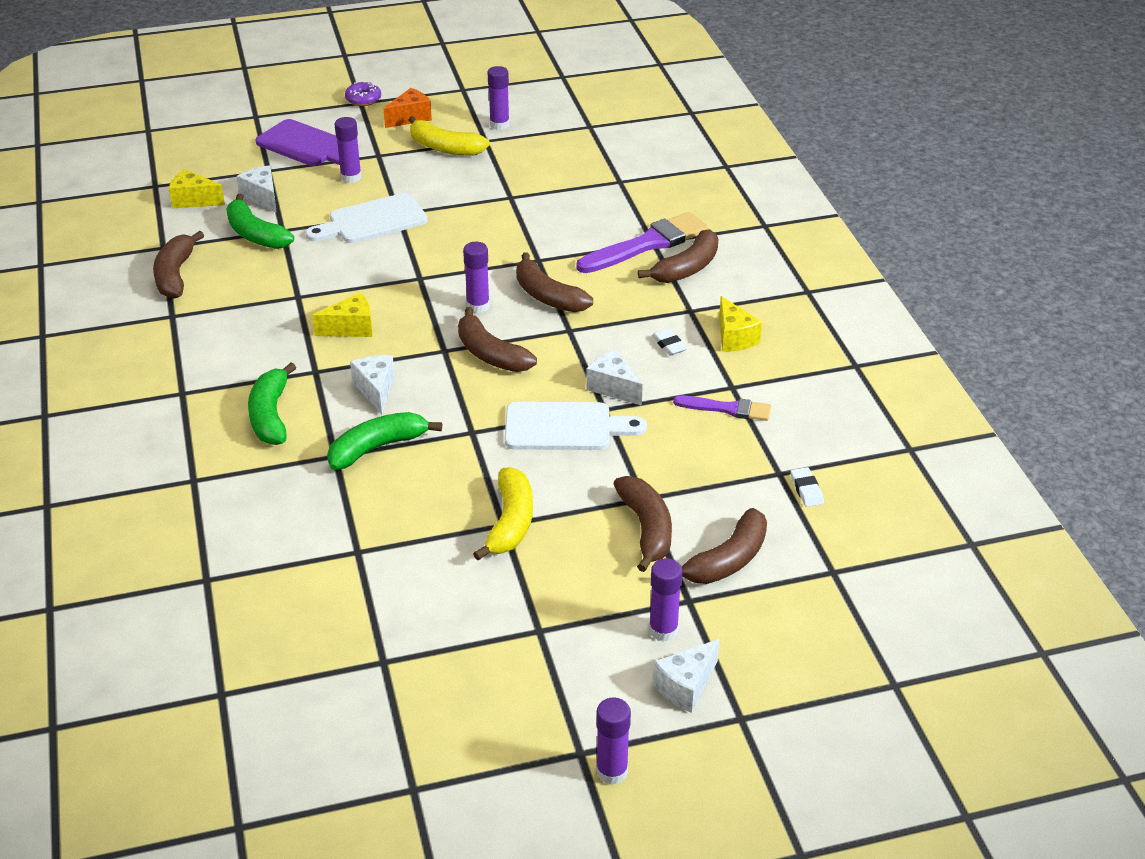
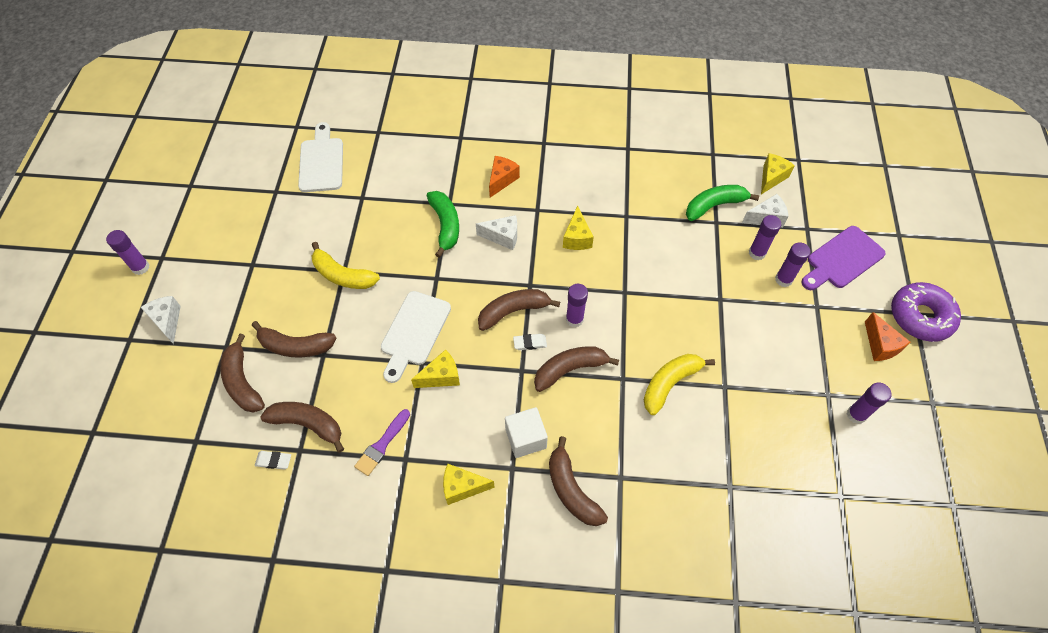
camera: 110 degrees right, 20 degrees up
brown banana [153,231,204,299] -> brown banana moved to [260,402,344,453]
green banana [248,363,296,445] -> orange cheese [489,156,520,197]
white cutting board [305,193,428,243] -> white cutting board moved to [298,122,343,192]
purple donut [345,81,381,106] -> purple donut [891,282,961,342], size x1.91
yellow banana [409,116,490,156] -> yellow banana moved to [644,354,715,415]
purple brush [576,212,709,273] -> none
white cheese [586,350,643,406] -> yellow cheese [411,350,460,388]
purple glue stick [649,558,682,642] -> purple glue stick moved to [749,215,781,260]
white eraser [652,329,687,355] -> white eraser moved to [513,334,547,350]
none -> white cube [505,407,548,458]

